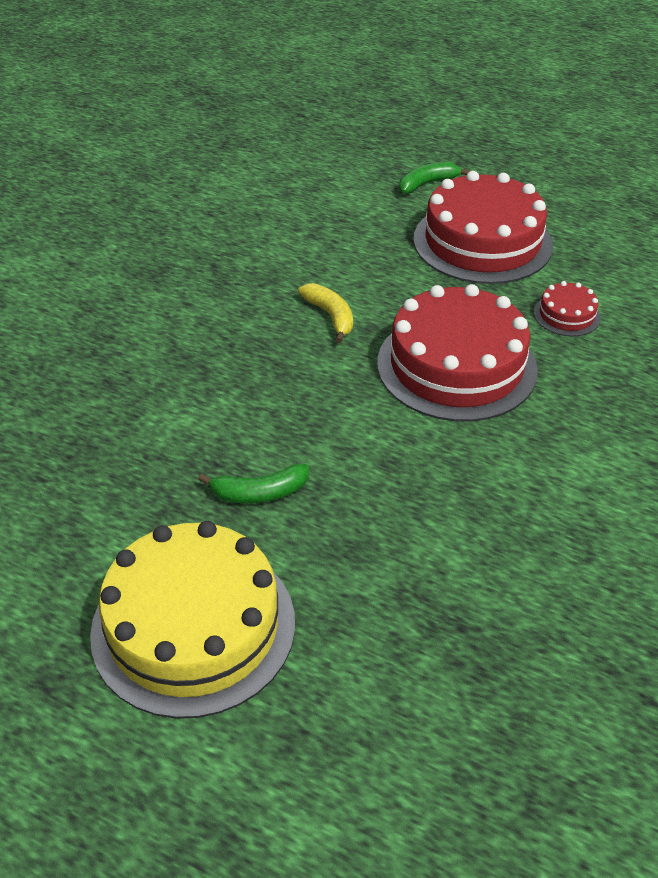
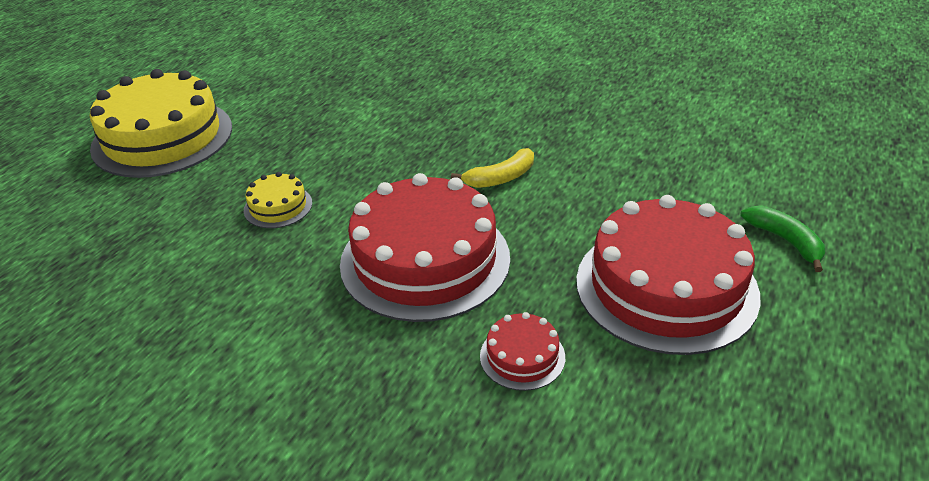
camera: 90 degrees right, 5 degrees down
green banana [198,464,309,503] -> none
none -> yellow cake [244,172,312,228]

